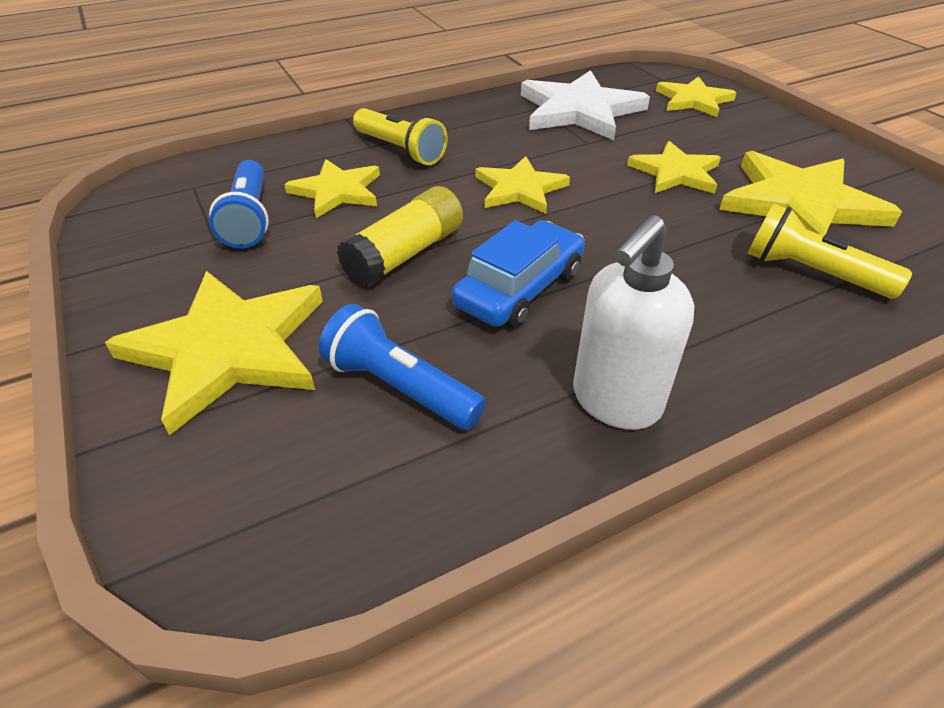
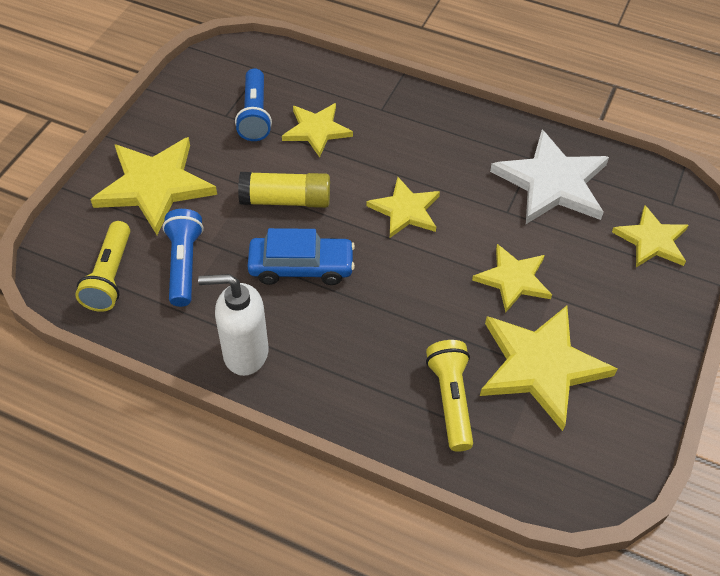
camera: 50 degrees right, 10 degrees up
blue flashlight [209,160,269,248] -> blue flashlight turned 45 degrees counterclockwise [235,68,272,141]
yellow flashlight [353,108,448,165] -> yellow flashlight moved to [75,221,130,312]

